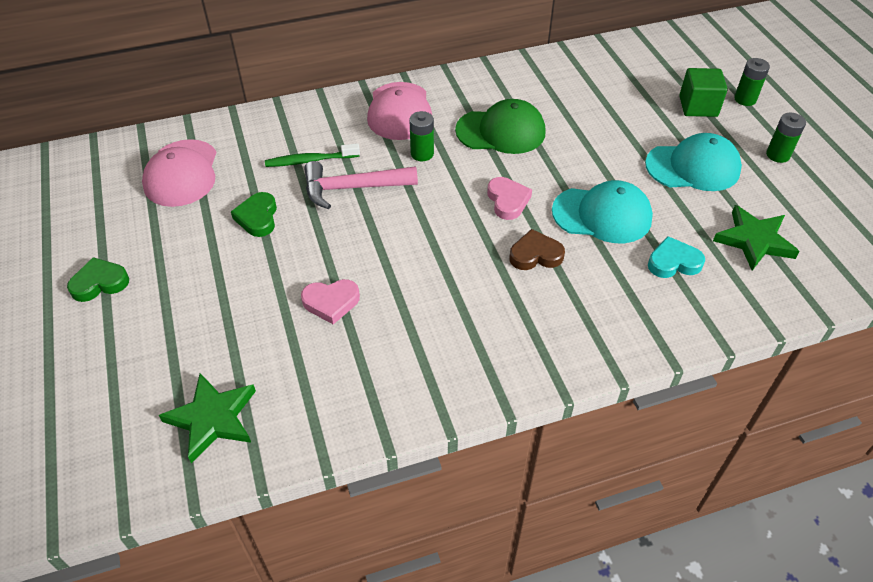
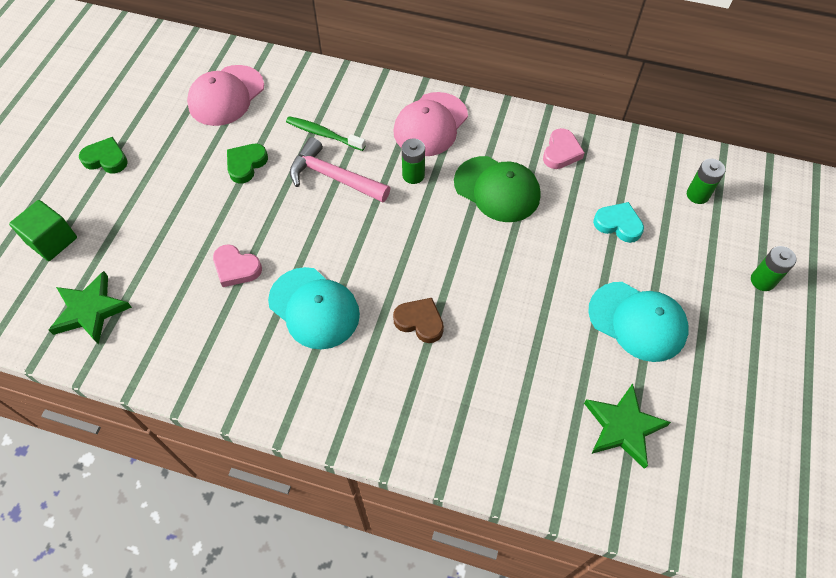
camera: 35 degrees right, 10 degrees up
pink heart [487,177,532,220] -> pink heart moved to [543,128,585,169]
turquoise cap [552,180,653,243] -> turquoise cap moved to [268,267,360,350]
turquoise heart [648,236,705,278] -> turquoise heart moved to [593,202,644,243]
green cube [679,68,728,117] -> green cube moved to [9,200,77,261]
green battery [766,113,806,163] -> green battery moved to [687,159,725,204]

